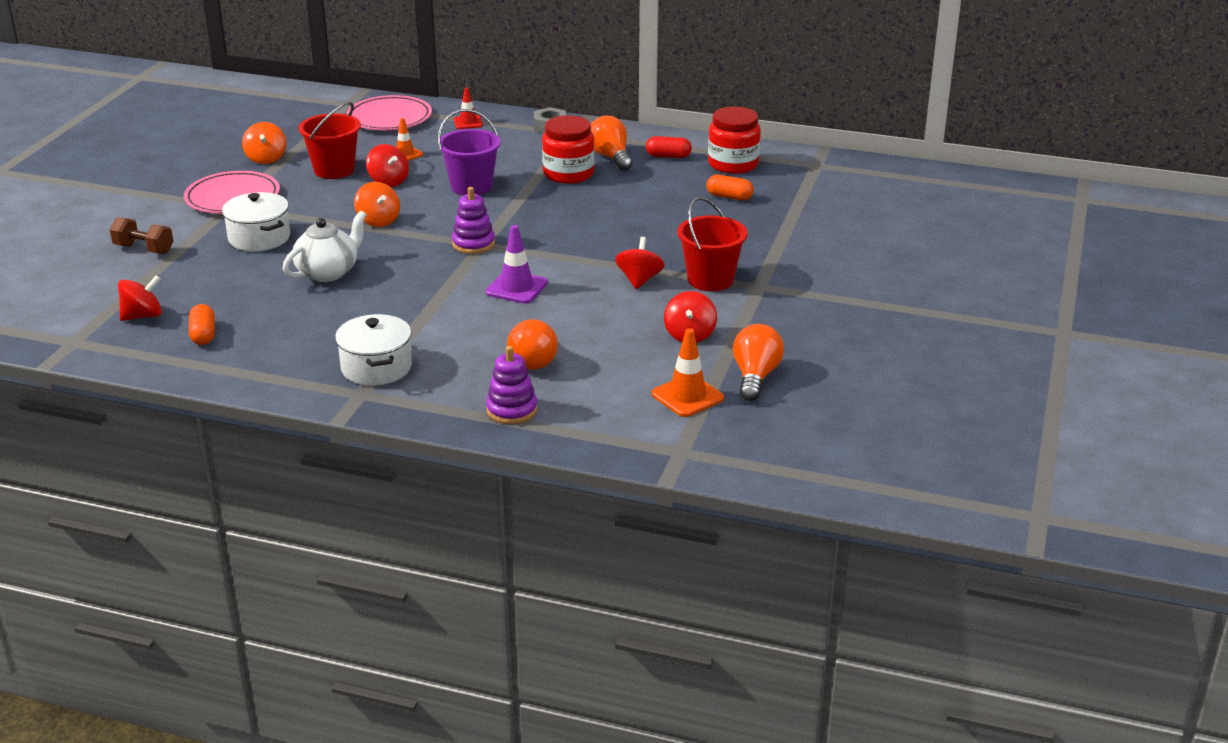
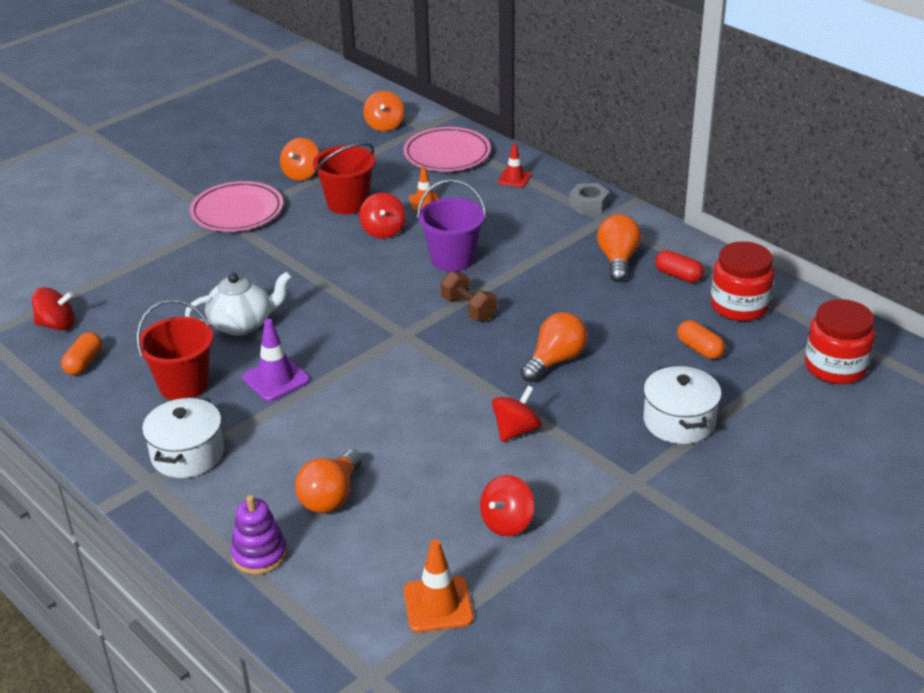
camera: 30 degrees right, 5 degrees up
brown dumbbell [110,217,174,254] -> brown dumbbell moved to [441,271,497,322]
white pot [222,192,290,251] -> white pot moved to [644,365,722,444]
orange spinning top [354,182,400,227] -> orange spinning top moved to [363,91,404,131]
purple stacking toy [452,187,495,254] -> none
purple traffic cone [485,225,548,304] -> purple traffic cone moved to [242,319,310,401]
red jar [542,115,595,184] -> red jar moved to [805,299,875,384]
red bucket [677,197,748,292] -> red bucket moved to [136,299,213,400]
orange light bulb [733,324,784,401] -> orange light bulb moved to [521,312,587,382]

